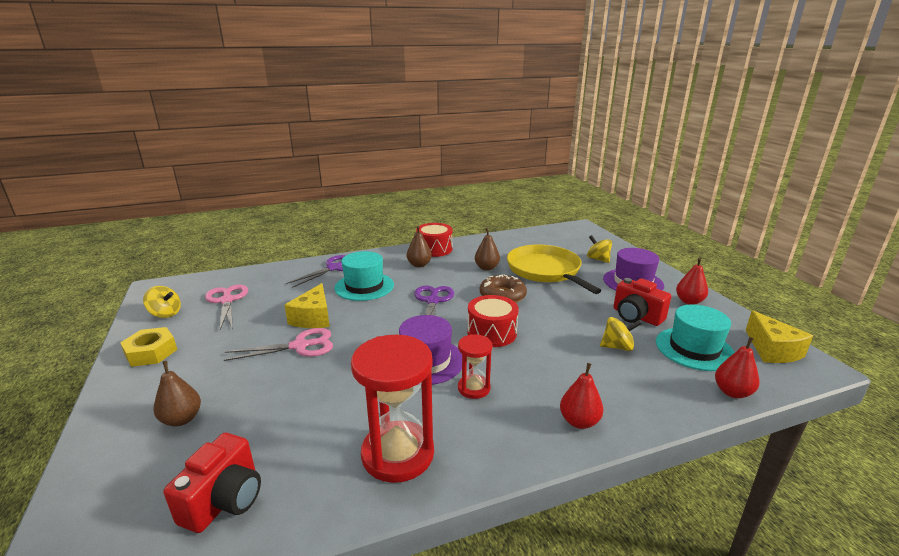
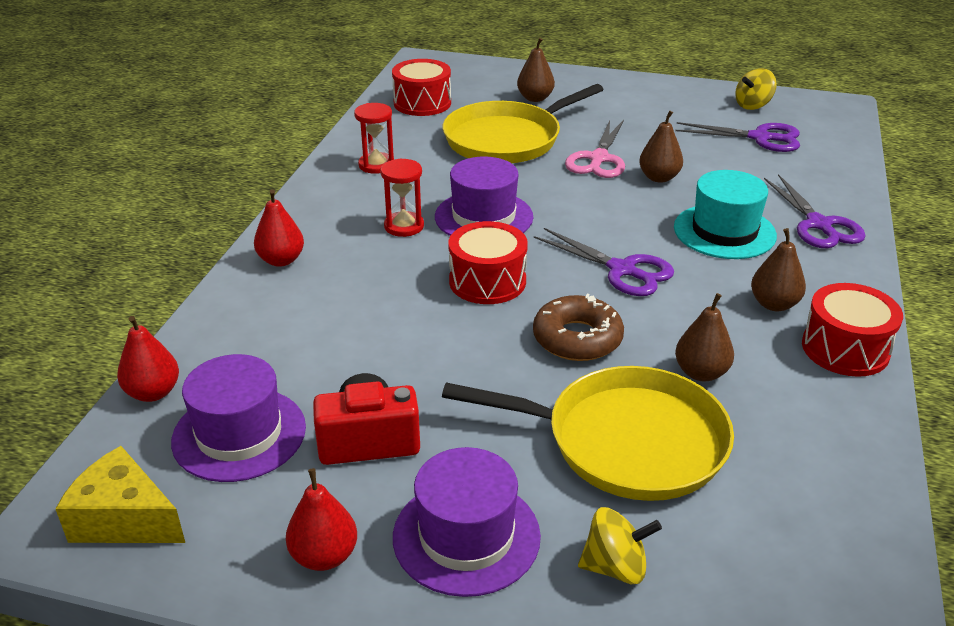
camera: 125 degrees right, 10 degrees up
yellow nut [120,327,177,367] -> none
red camera [163,433,261,533] -> red drum [392,59,451,116]
pink scissors [205,285,248,330] -> purple scissors [675,122,800,152]
yellow cheese [284,283,330,328] -> brown pear [639,111,683,183]
red hourglass [351,335,434,483] -> red hourglass [354,103,394,174], size x0.53
yellow spinning top [600,317,641,351] -> none
turquoise hat [656,304,735,371] -> purple hat [171,354,306,482]
none -> yellow pan [443,84,604,163]

